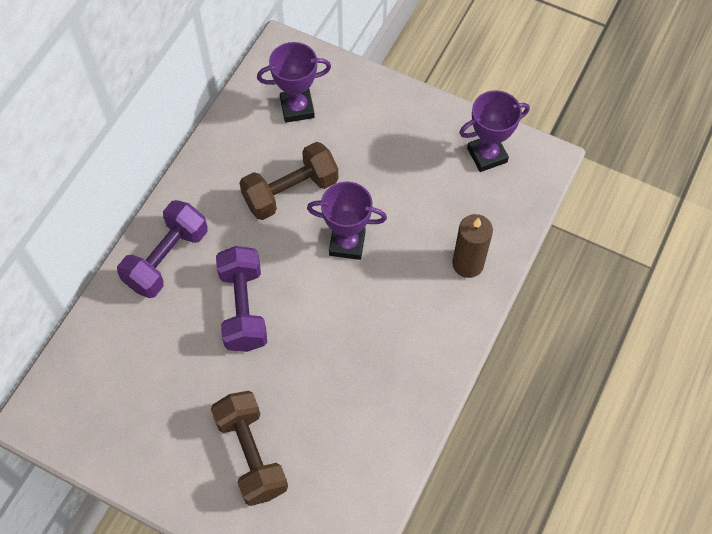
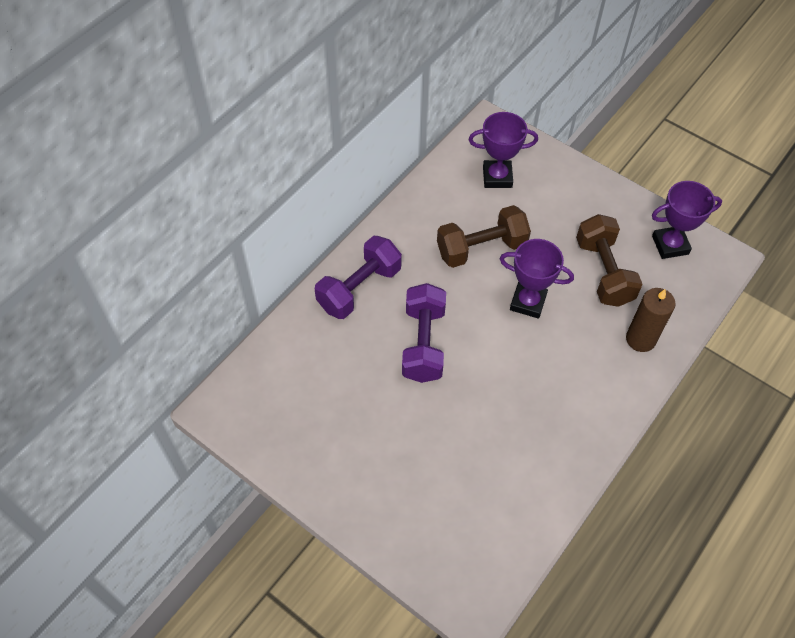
camera: 10 degrees right, 5 degrees down
brown dumbbell [211,391,288,506] -> brown dumbbell moved to [576,214,642,307]

